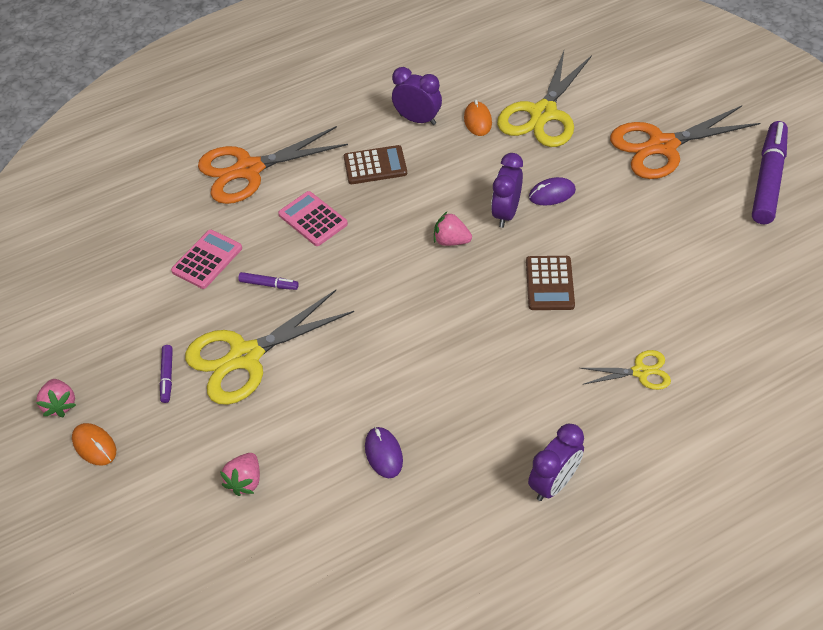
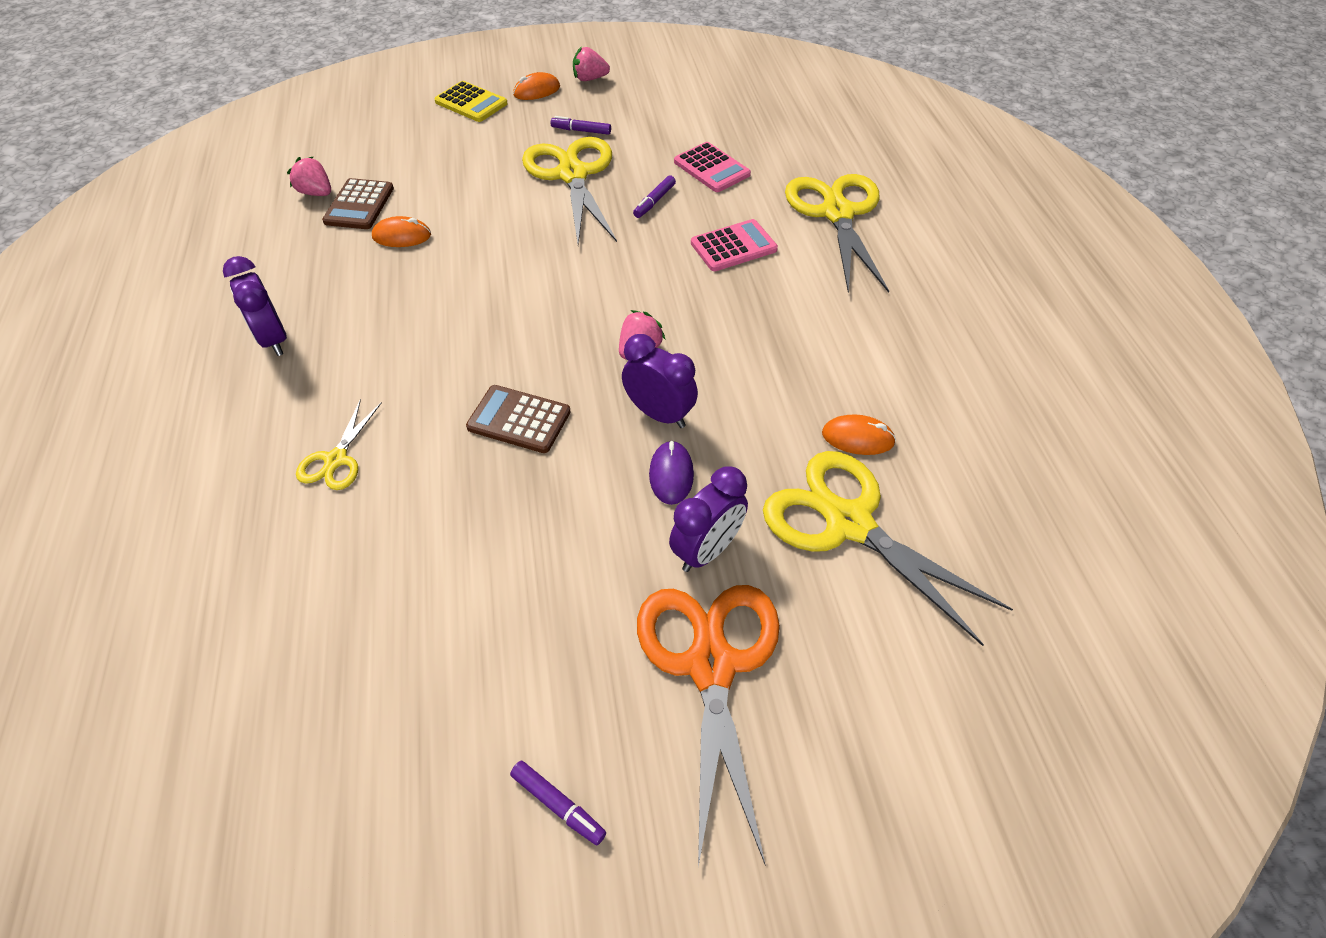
camera: 105 degrees right, 0 degrees up
orange scissors [198,126,348,204] -> yellow scissors [785,174,889,293]
pink strawberry [220,453,260,496] -> pink strawberry moved to [287,156,331,196]
brown calculator [344,145,407,184] -> brown calculator moved to [322,178,394,229]
purple mouse [365,427,403,478] -> orange mouse [372,216,431,247]
purple clock [392,67,442,125] -> purple clock moved to [669,466,748,572]
purple marker [752,121,788,224] -> purple marker [510,761,606,845], size x0.44
none -> yellow calculator [434,81,508,122]

